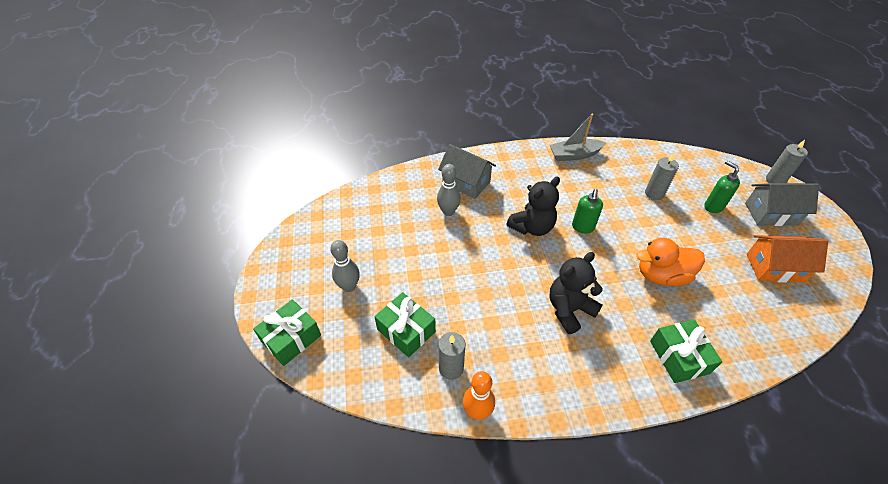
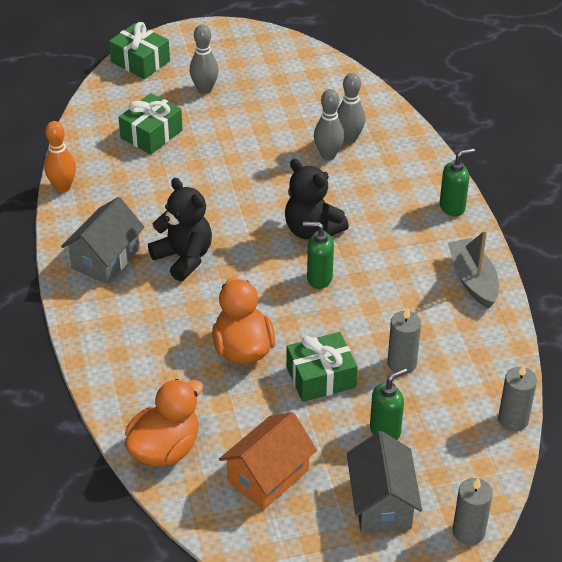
camera: 85 degrees right, 5 degrees down
grey house [438,144,496,199] -> grey house moved to [61,197,145,284]
grey candle [438,332,465,380] -> grey candle moved to [498,364,537,432]
green gift [650,320,722,383] -> green gift moved to [286,332,358,402]
orange house [747,235,828,283] -> orange house turned 45 degrees clockwise [219,412,317,510]
none -> orange duck [125,379,203,467]
none -> grey bowling pin [337,73,365,143]
none -> green soap dispenser [439,148,475,216]

